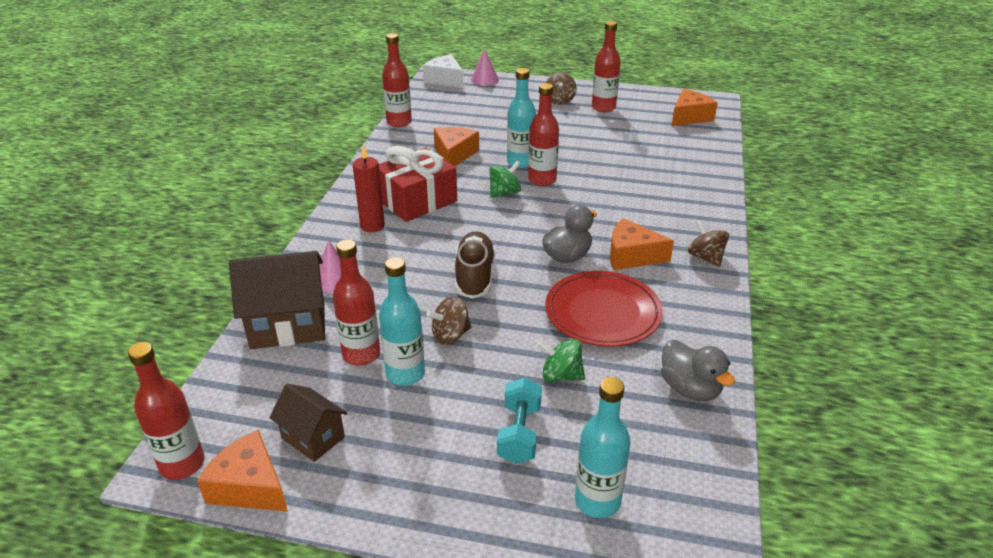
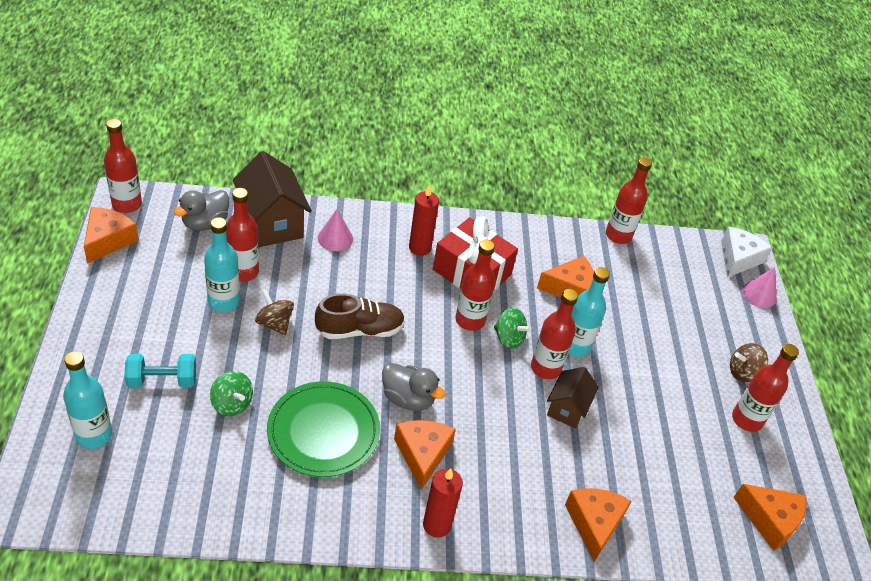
camera: 70 degrees right, 10 degrees up
brown house [269,384,347,462] -> brown house moved to [547,367,599,428]
green spinning top [538,339,585,382] -> green spinning top turned 135 degrees clockwise [210,371,253,416]
red plate [545,271,663,347] -> green plate [267,381,380,477]
grey duck [661,340,735,401] -> grey duck moved to [174,190,229,231]
brown spinning top [688,220,729,267] -> red candle [423,468,463,538]
none -> red bottle [456,240,495,331]
none -> orange cheese [565,488,632,562]

